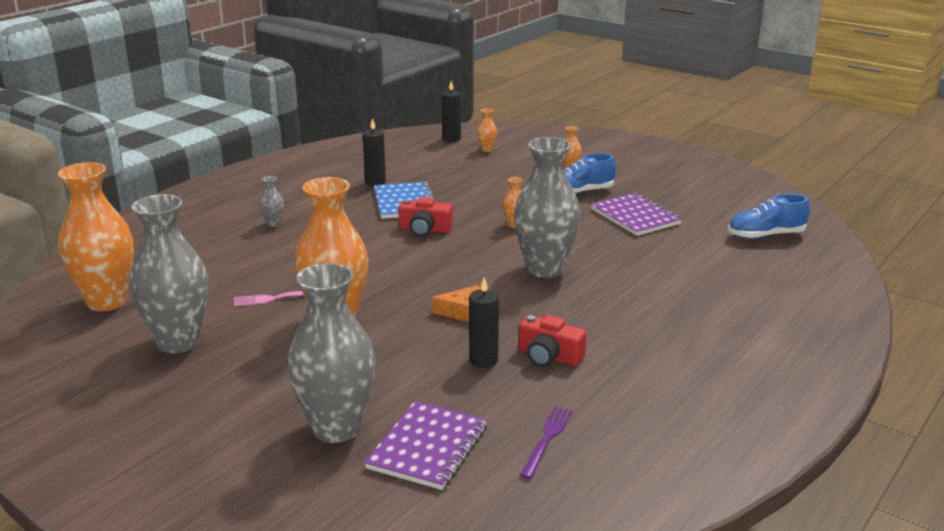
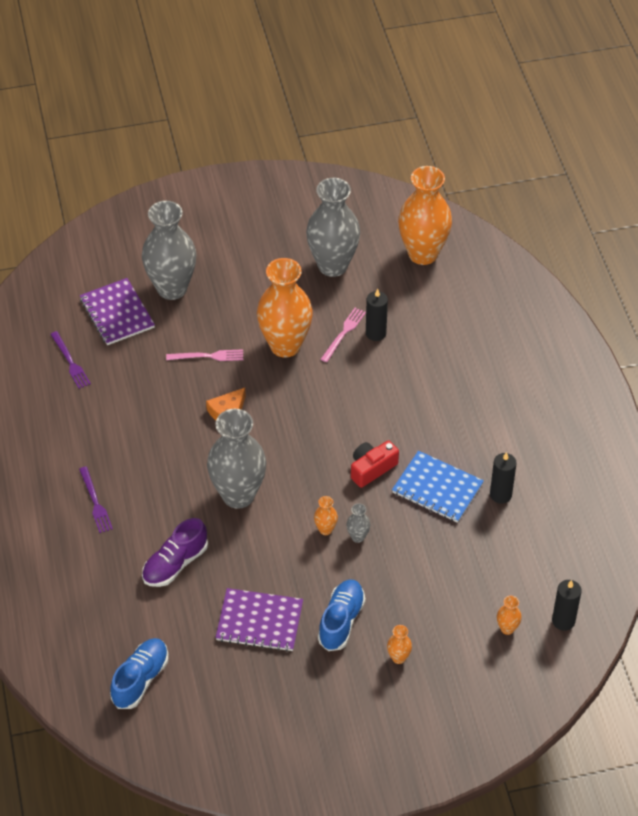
camera: 130 degrees right, 25 degrees up
grey vase [260,176,284,227] -> grey vase moved to [346,503,370,543]
black candle [469,277,499,368] -> black candle moved to [366,289,388,341]
red camera [518,315,586,367] -> none
none -> purple fork [79,467,113,533]
none -> purple shoe [142,518,208,587]
none -> pink fork [166,349,243,361]

